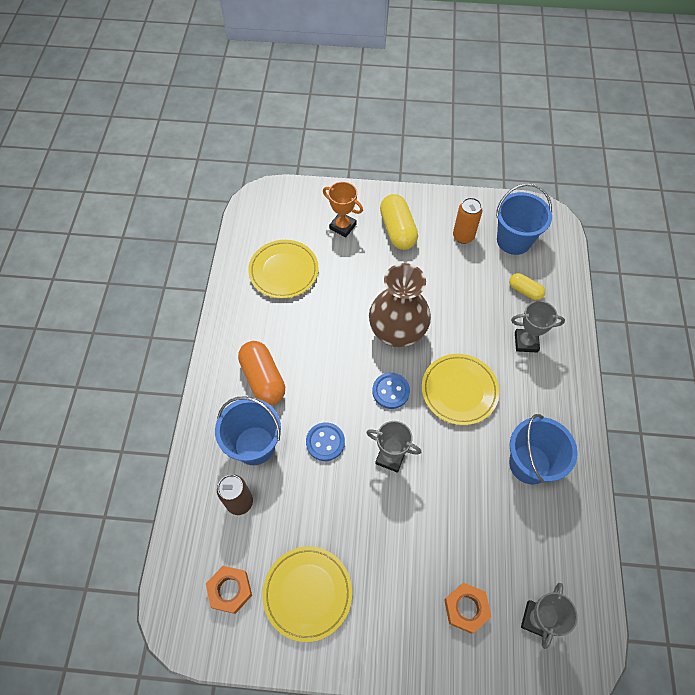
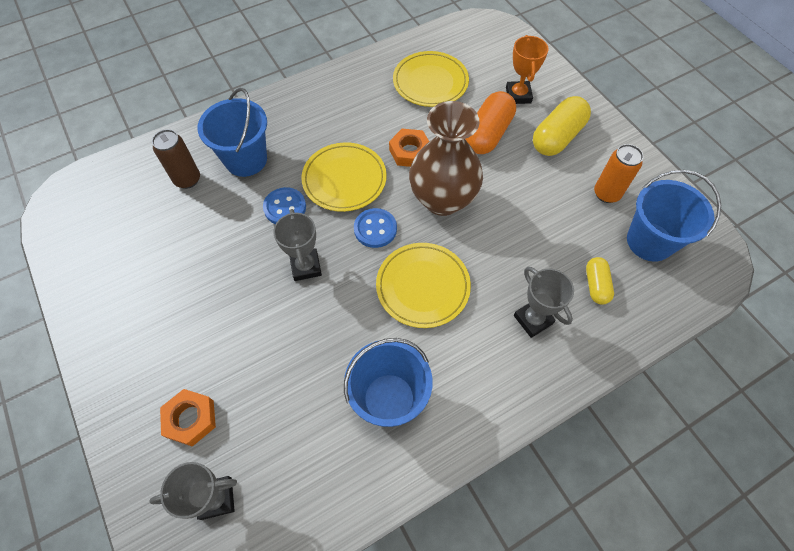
camera: 55 degrees right, 0 degrees up
orange nut [206,566,252,614] -> orange nut moved to [389,129,429,167]
orange capsule [238,341,285,405] -> orange capsule moved to [465,91,516,154]
yellow plate [262,546,352,642] -> yellow plate moved to [301,142,387,212]

